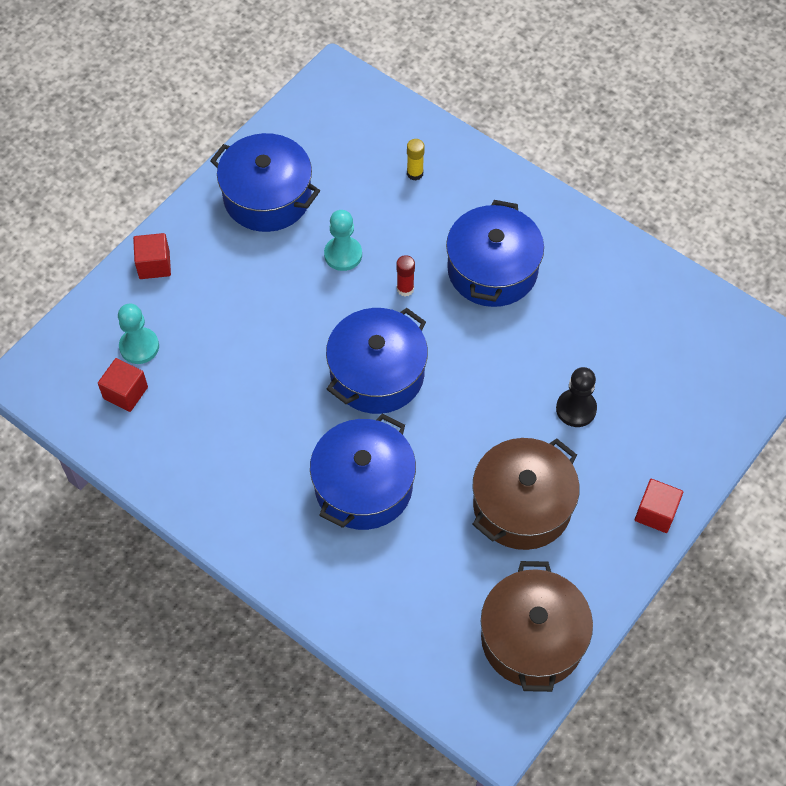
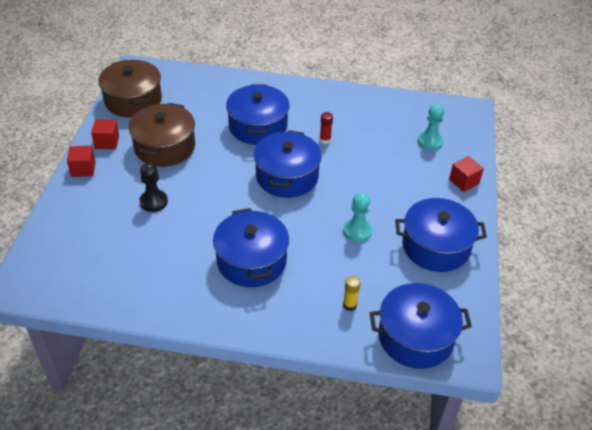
camera: 150 degrees right, 15 degrees down
red cube [98,358,148,412] -> red cube moved to [91,119,119,149]
red glue stick [396,255,415,297] -> red glue stick moved to [320,112,333,144]
none -> blue pot [370,283,472,369]

